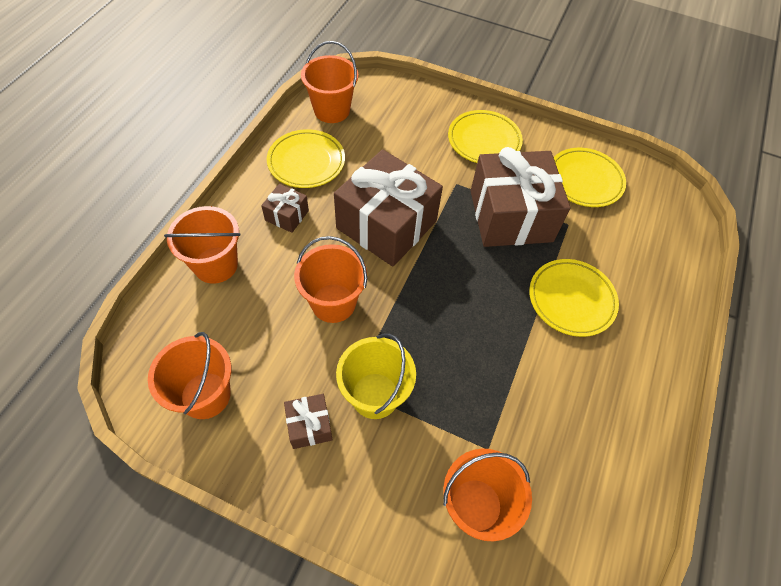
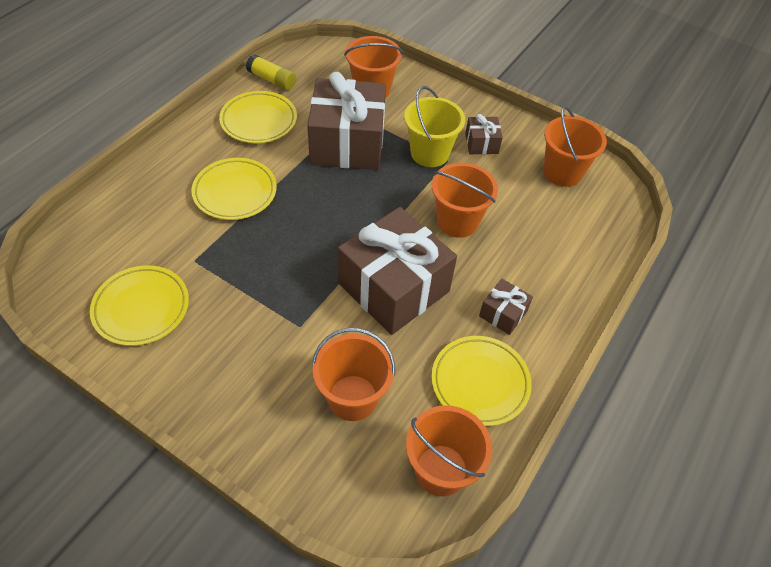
camera: 170 degrees left, 5 degrees down
orange bucket [164,206,241,284] -> orange bucket moved to [312,328,395,421]
yellow plate [448,110,523,163] -> yellow plate moved to [219,91,297,144]
brown gift [471,147,571,247] -> brown gift moved to [307,72,386,170]
none -> yellow glue stick [246,54,296,91]

